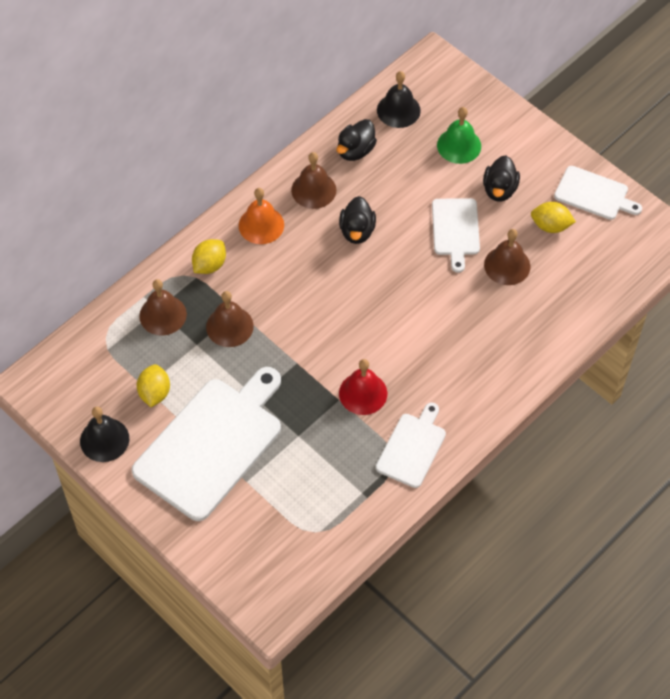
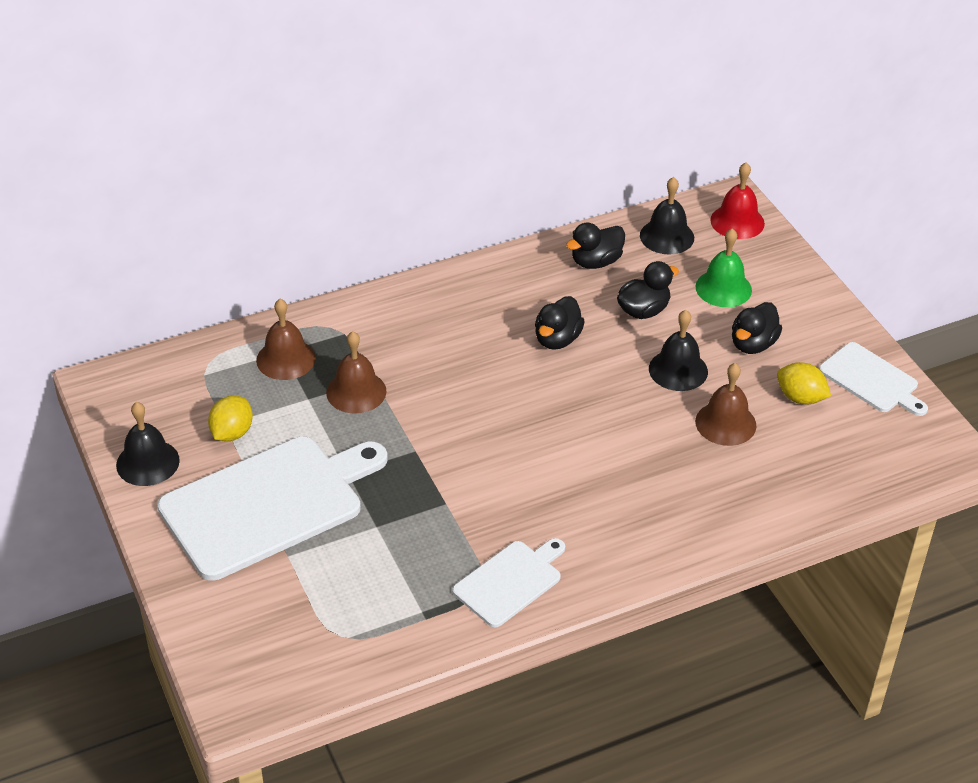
camera: 20 degrees right, 15 degrees down
yellow lemon [192,239,226,274] -> none
orange bell [239,188,284,244] -> none
brown bell [291,152,337,209] -> none
red bell [339,359,387,415] -> red bell moved to [710,162,765,239]
white cutting board [432,198,480,273] -> black bell [649,310,708,391]
none -> black duck [617,261,679,319]

